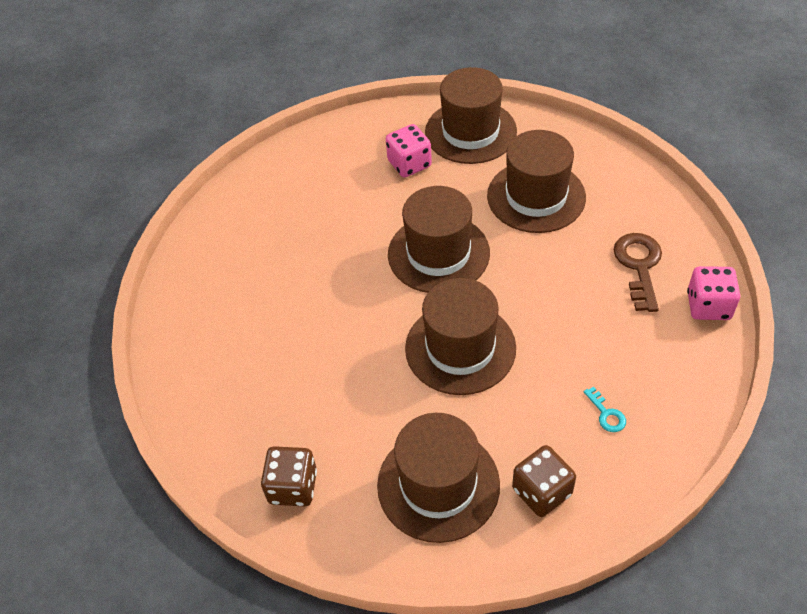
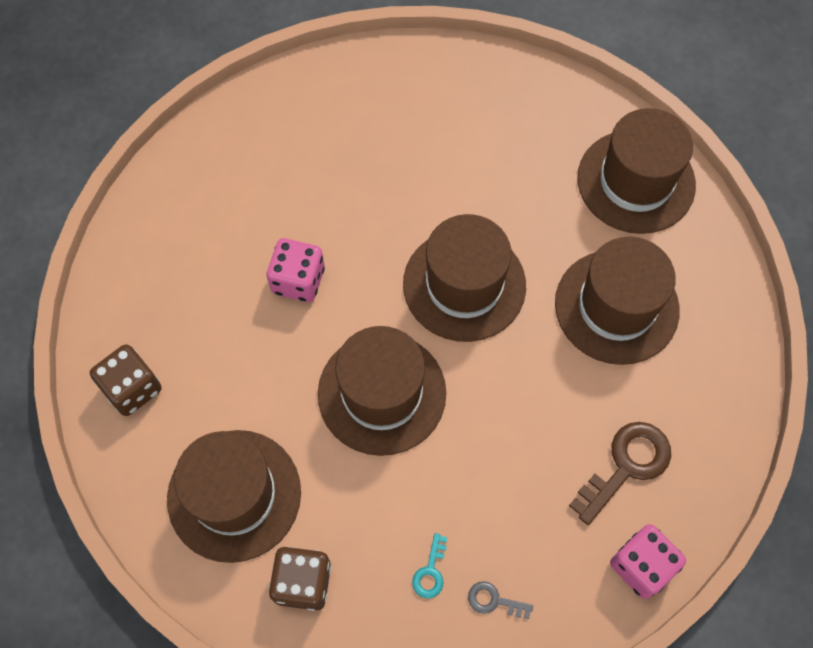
camera: 40 degrees right, 15 degrees up
pink dice [386,124,432,177] -> pink dice moved to [267,238,325,302]
none -> grey key [468,581,533,619]

